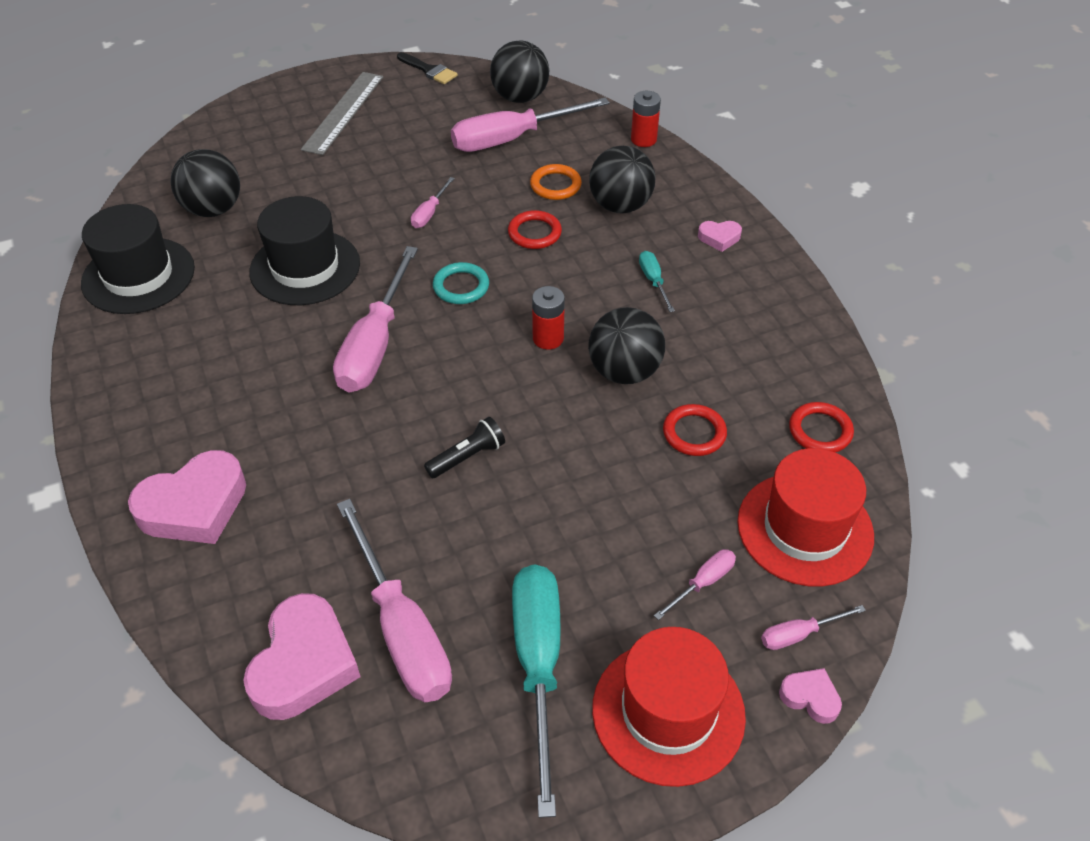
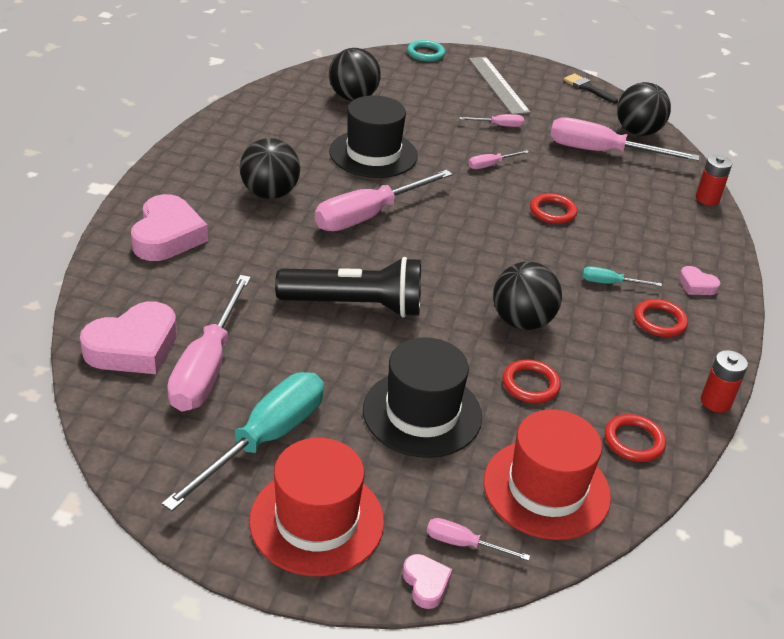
camera: 35 degrees right, 10 degrees down
black hat [81,204,195,314] -> black hat moved to [363,338,482,458]
pink heart [128,450,246,544] -> pink heart turned 90 degrees counterclockwise [131,194,208,261]
grey ruler [301,72,383,155] -> grey ruler turned 75 degrees counterclockwise [469,57,531,115]
black brush [397,52,458,84] -> black brush turned 150 degrees clockwise [564,73,618,104]
black flashlight [424,417,505,478] -> black flashlight [275,257,421,318], size x2.09
turquoise ring [433,262,489,304] -> turquoise ring moved to [407,40,445,62]
orange ring [530,164,582,200] -> none
red battery [532,286,565,350] -> red battery moved to [701,350,748,413]
black ball [589,146,656,213] -> black ball moved to [240,138,300,199]
turquoise screwdriver [639,251,675,312] -> turquoise screwdriver turned 105 degrees counterclockwise [582,266,662,287]
pink screwdriver [654,549,736,620] -> pink screwdriver moved to [459,114,524,127]
none -> red ring [634,299,688,337]

